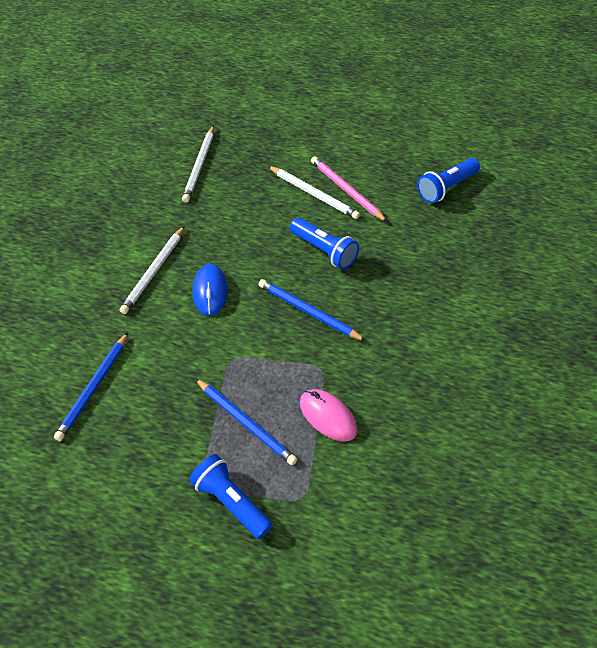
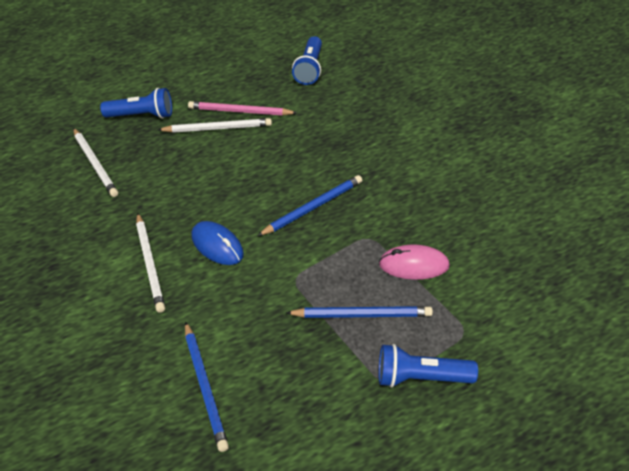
camera: 40 degrees left, 5 degrees down
blue pencil [258,279,366,341] -> blue pencil turned 150 degrees clockwise [258,175,362,236]
blue flashlight [290,218,359,270] -> blue flashlight moved to [100,88,172,119]

